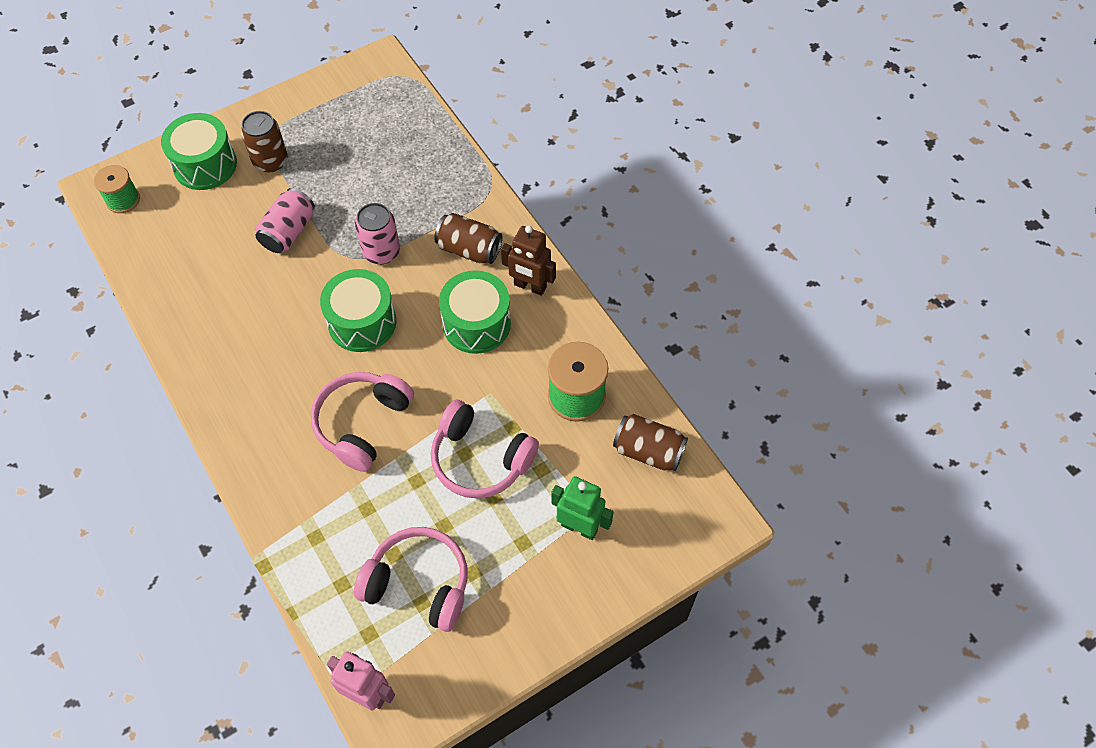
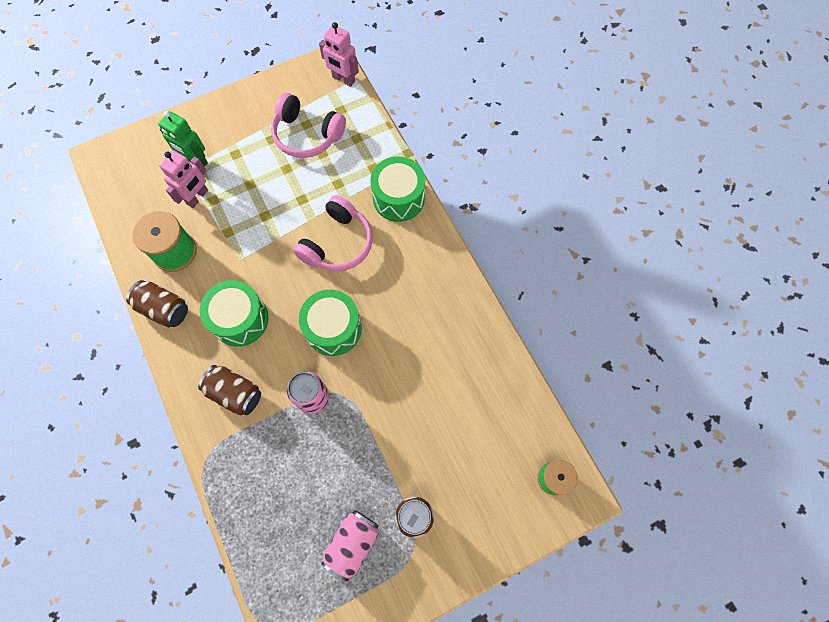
camera: 175 degrees left, 10 degrees up
green drum [161,113,237,190] -> green drum moved to [370,156,425,222]
pink can [256,188,315,253] -> pink can moved to [321,510,379,581]
pink headphones [431,400,539,499] -> none
brown robot [501,226,556,296] -> none
brown can [613,414,688,471] -> brown can moved to [126,280,188,328]
none -> pink robot [159,150,208,208]

